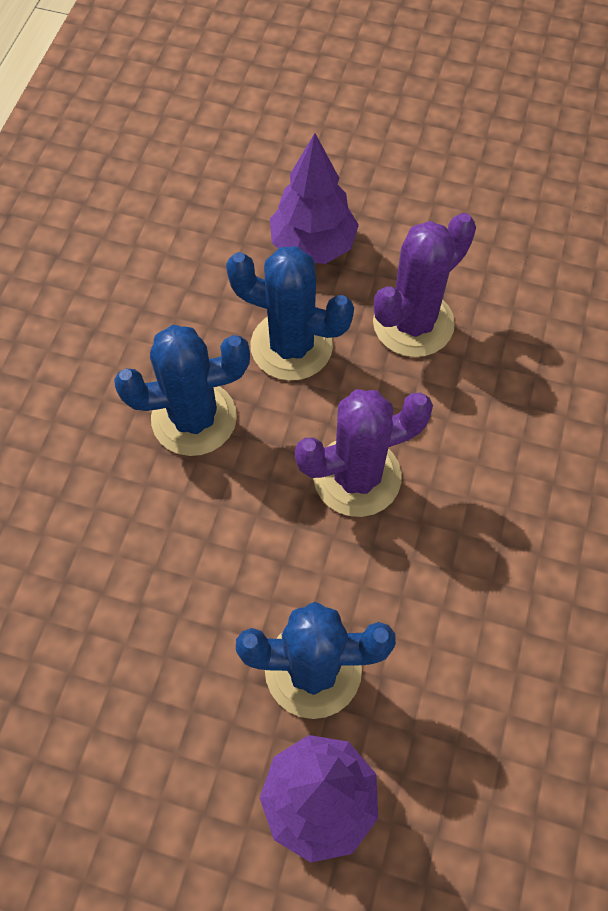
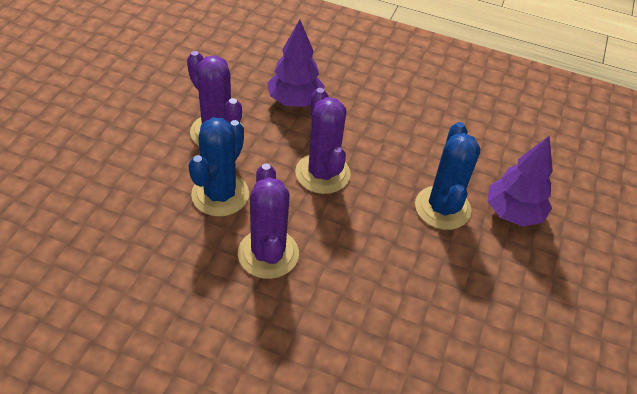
camera: 90 degrees left, 15 degrees down
blue cactus [114,325,250,456] -> purple cactus [238,163,299,279]
purple tree [270,133,359,264] -> purple tree moved to [267,20,324,107]

